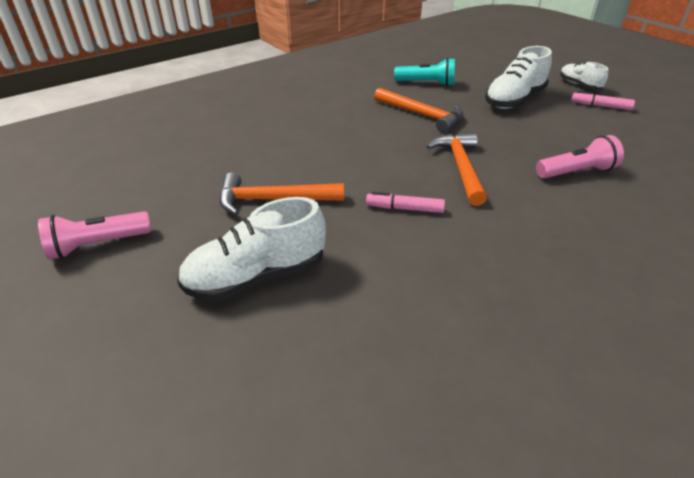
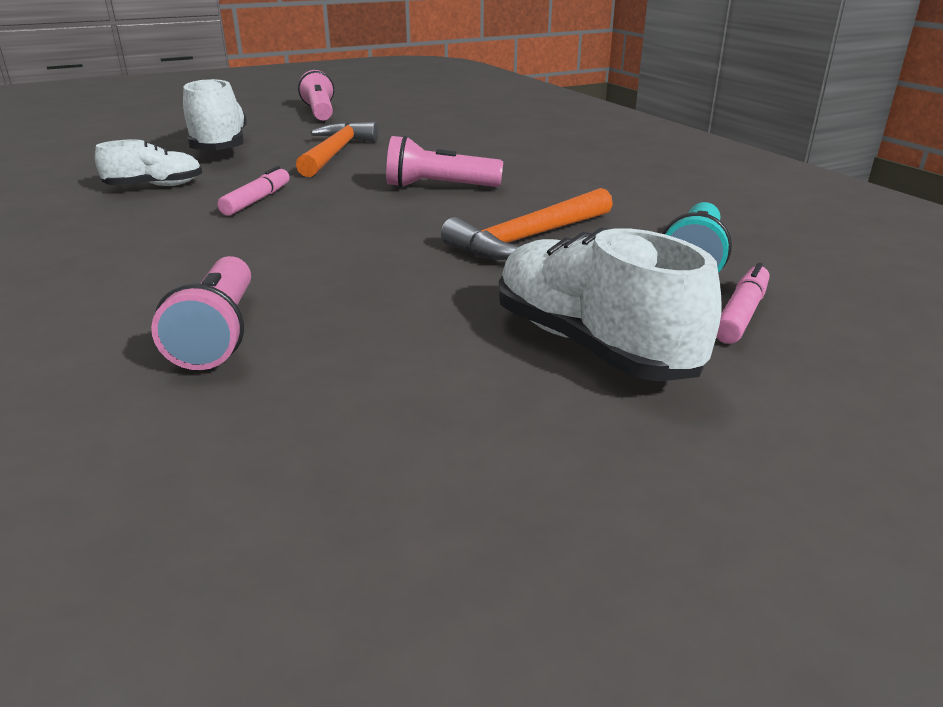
camera: 100 degrees right, 10 degrees down
orange hammer [427,133,487,206] -> none
white shoe [560,62,608,90] -> white shoe moved to [95,139,202,186]
pink marker [571,91,635,110] -> pink marker moved to [716,263,769,344]
none -> pink flashlight [386,135,503,188]

